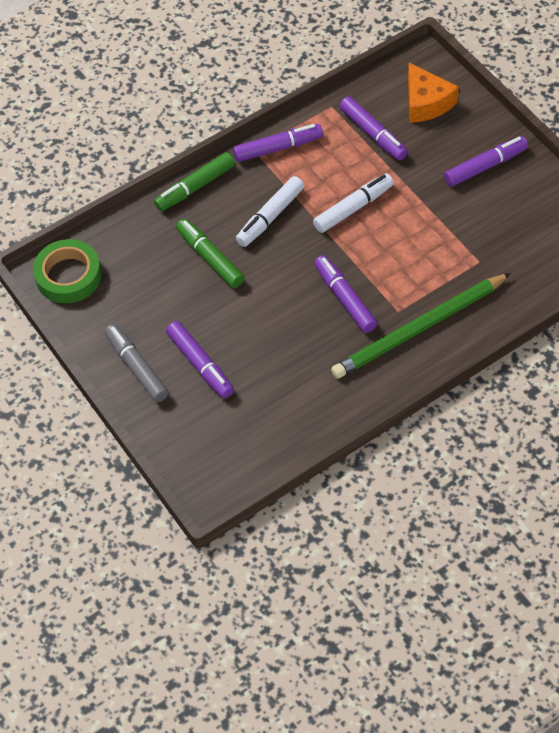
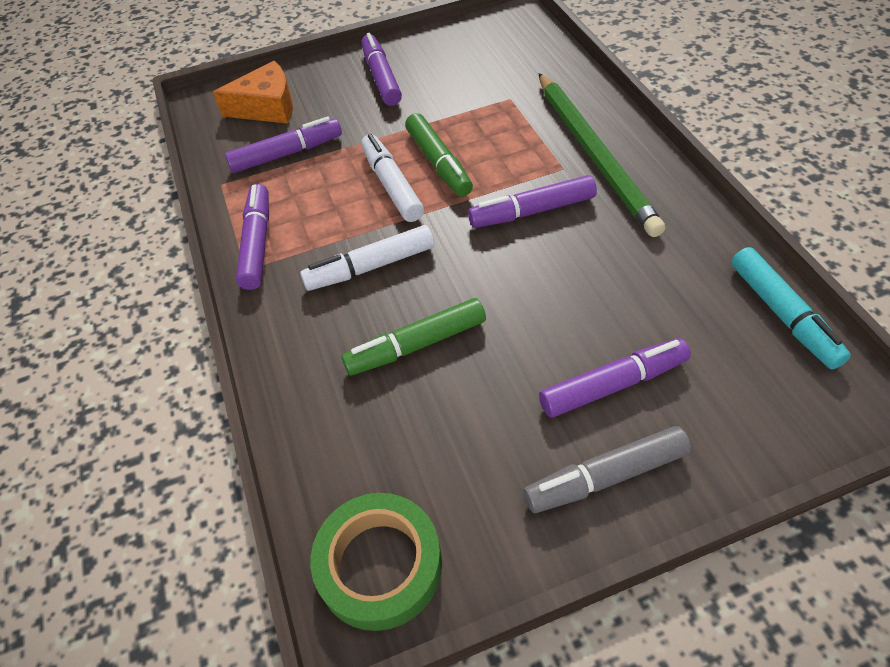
camera: 75 degrees left, 5 degrees down
green marker [154,152,235,211] -> green marker moved to [405,113,473,197]
white marker [236,176,304,247] -> white marker turned 105 degrees clockwise [300,225,434,291]
none -> turquoise marker [731,247,851,369]

